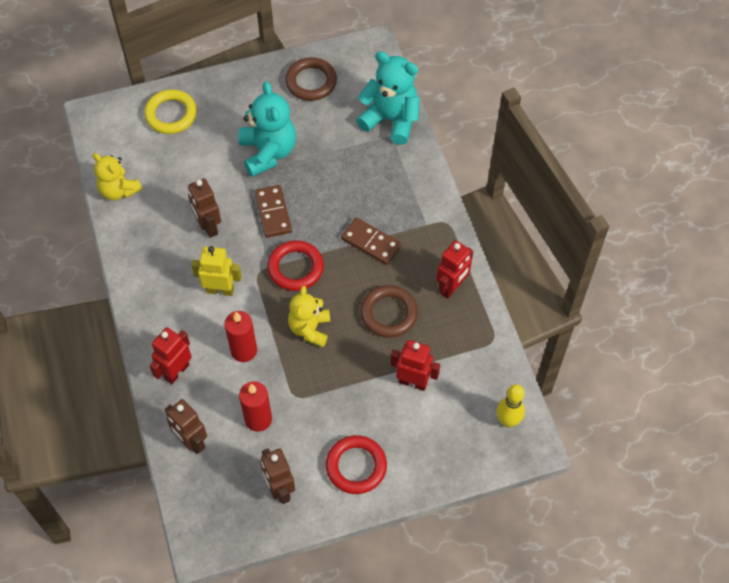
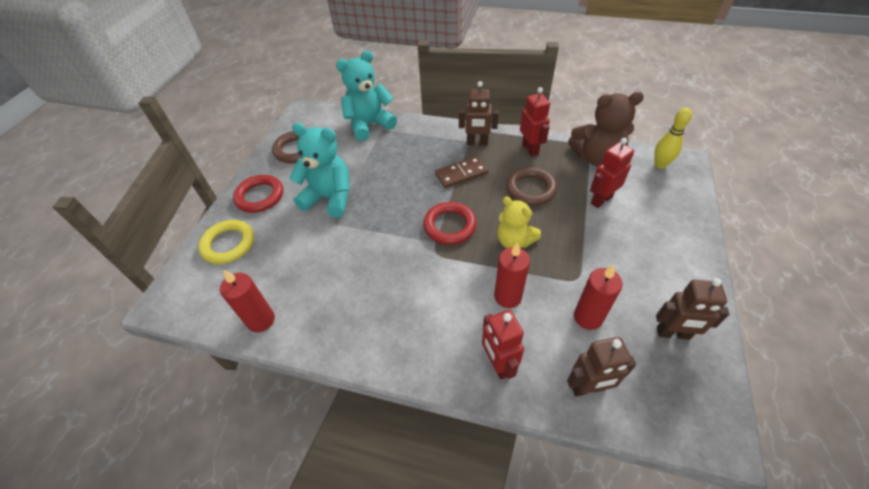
camera: 55 degrees left, 10 degrees down
yellow teddy bear [93,153,142,200] -> red candle [220,270,275,333]
brown robot [188,178,221,238] -> brown robot moved to [459,81,499,145]
yellow robot [191,246,242,296] -> none
brown domino [254,185,292,238] -> none
red ring [326,435,387,494] -> red ring moved to [233,175,283,213]
none -> brown teddy bear [568,92,644,167]

